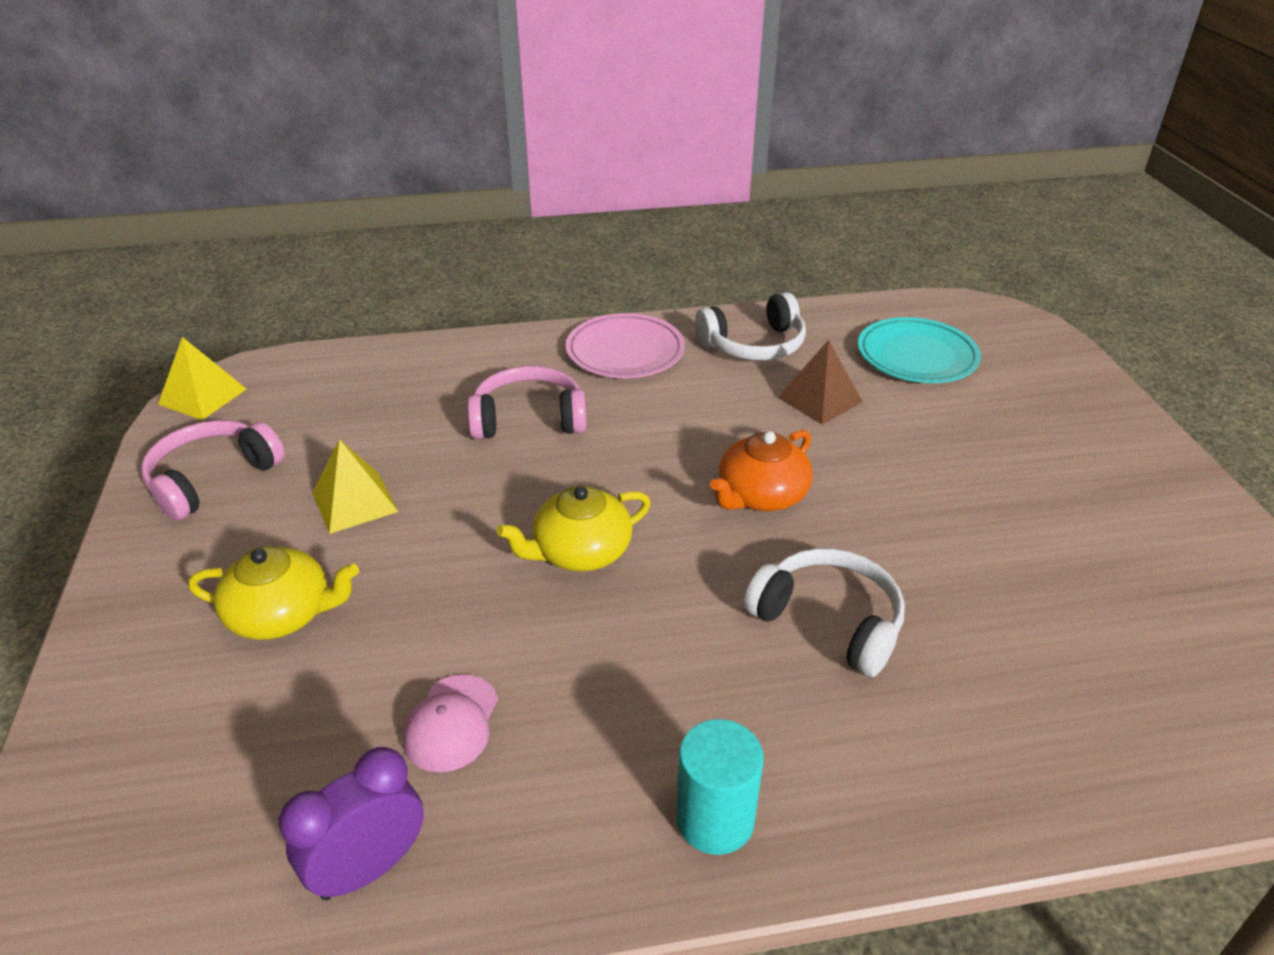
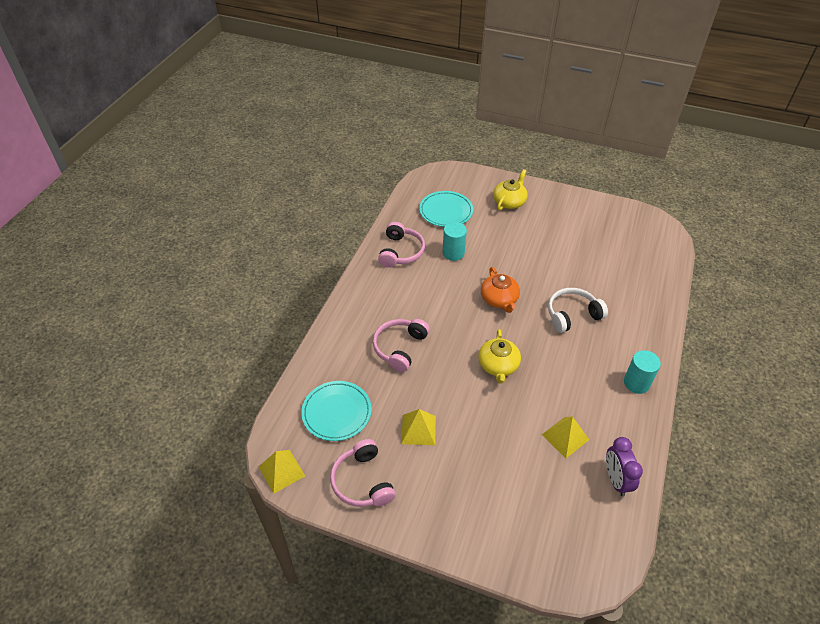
camera: 60 degrees left, 10 degrees up
yellow teapot [188,546,359,640] -> yellow teapot moved to [493,169,528,210]
pink cap [403,674,498,772] -> yellow pyramid [542,416,589,458]
pink plate [566,313,685,378] -> none
white headphones [695,292,806,361] -> pink headphones [378,222,425,268]
brown pyramid [777,340,863,425] -> turquoise cylinder [442,222,467,261]
none -> turquoise plate [301,381,372,441]

